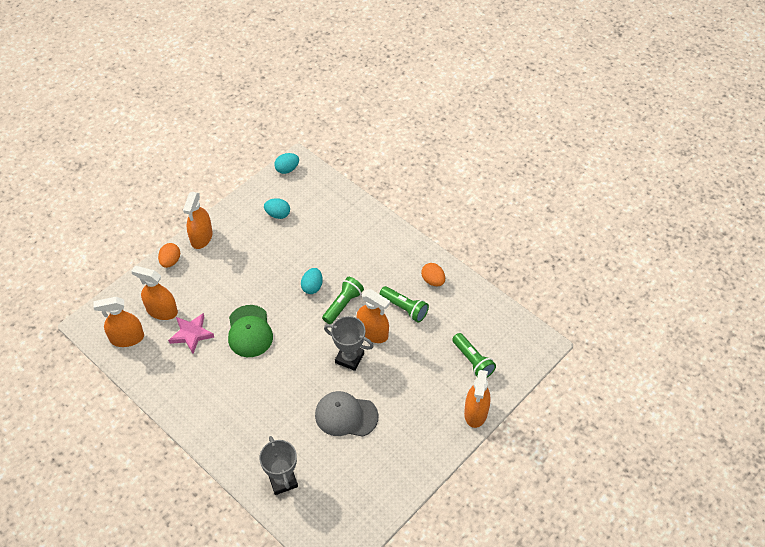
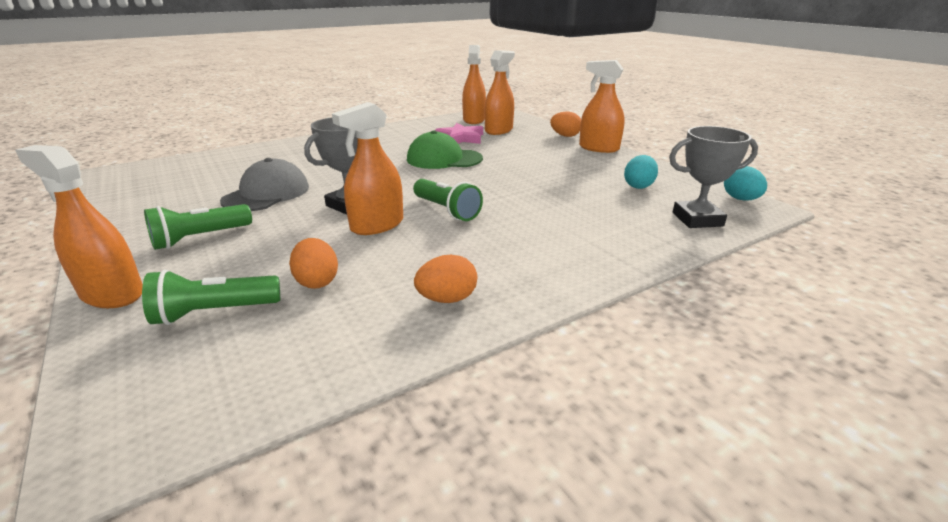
camera: 105 degrees right, 25 degrees down
grey trophy [259,436,298,495] -> grey trophy moved to [669,126,758,228]
turquoise egg [301,268,323,294] -> none
green flashlight [380,286,429,323] -> green flashlight moved to [144,204,252,250]
none -> orange egg [289,238,338,289]

